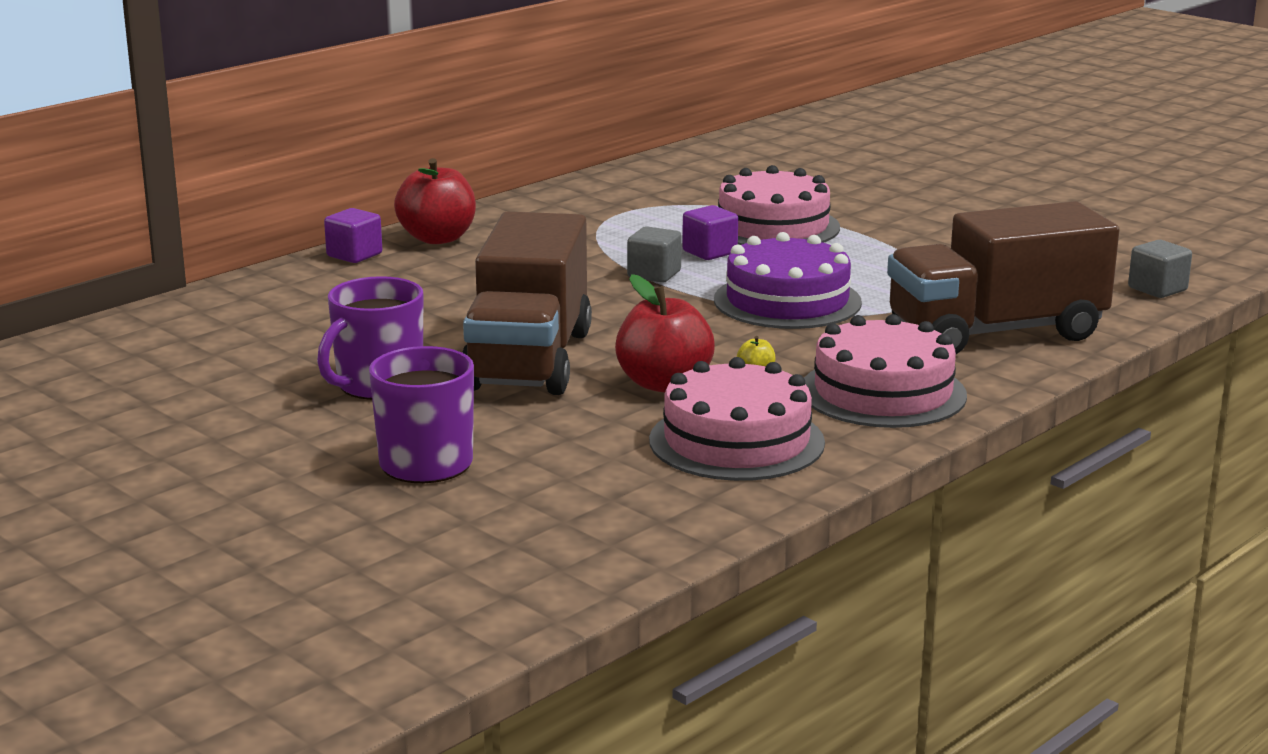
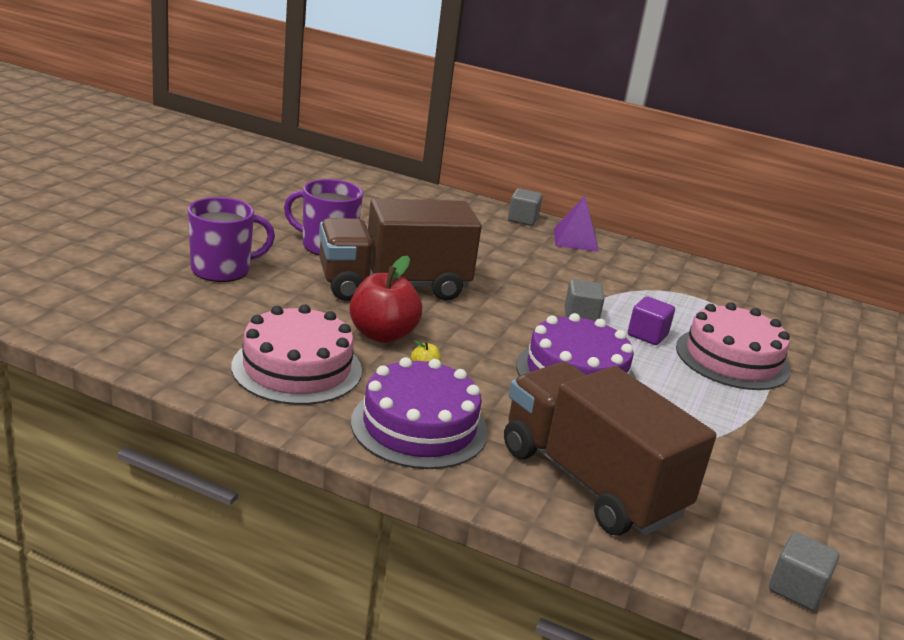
camera: 65 degrees right, 5 degrees up
purple cube [324,208,382,263] -> grey cube [508,188,542,226]
red apple [394,158,476,244] -> purple pyramid [554,196,599,252]
pink cake [804,314,967,428] -> purple cake [351,357,488,469]

